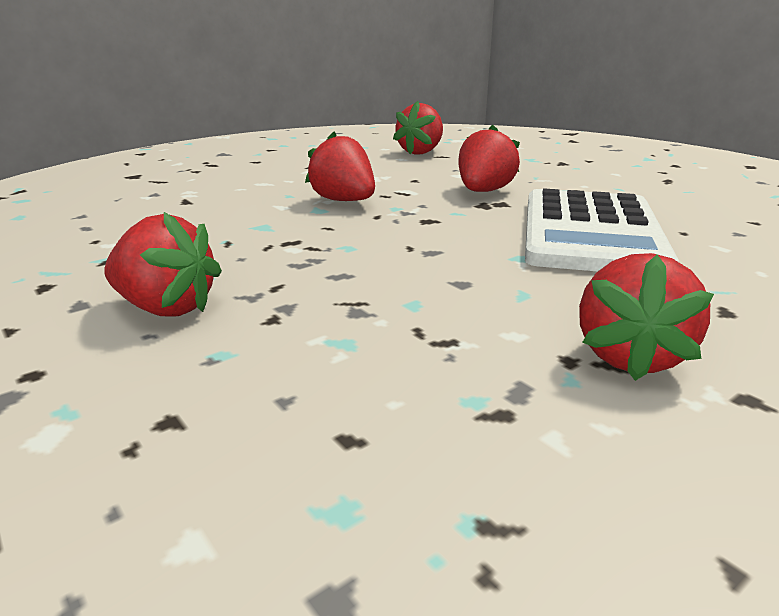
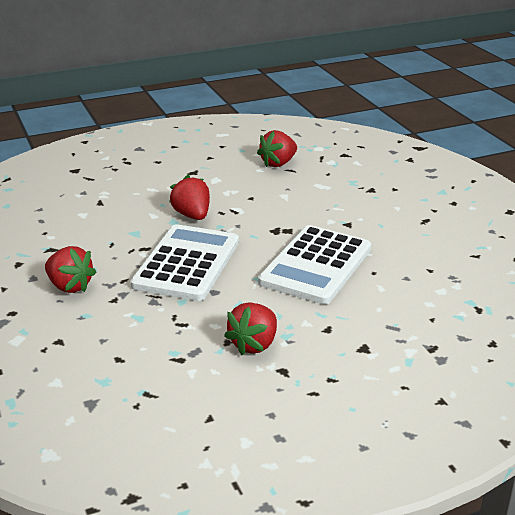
camera: 15 degrees right, 5 degrees up
red strawberry [458,125,520,192] -> none
none -> white calculator [130,224,239,301]

